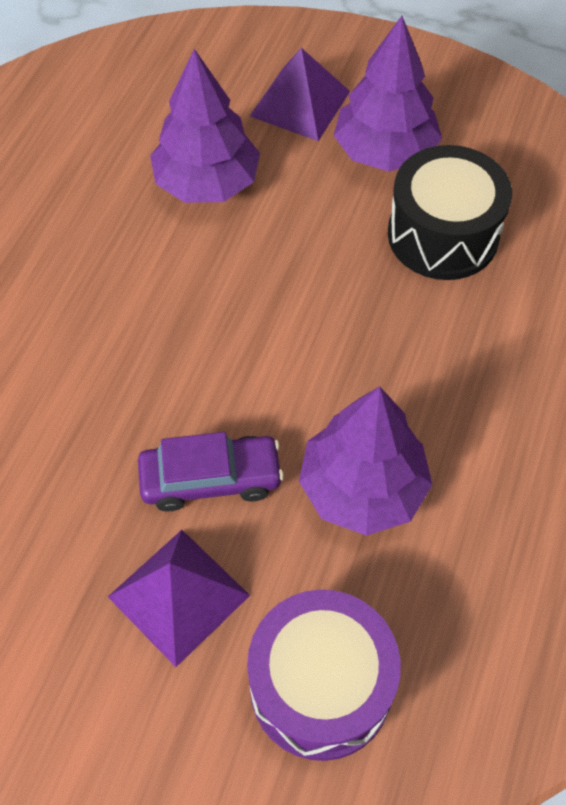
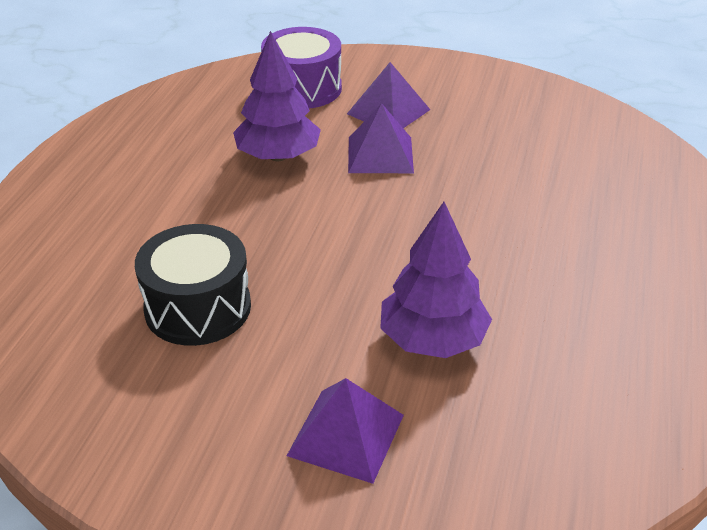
camera: 175 degrees right, 20 degrees down
purple car [138,432,284,511] -> purple pyramid [348,103,414,173]
purple tree [333,16,442,172] -> none

